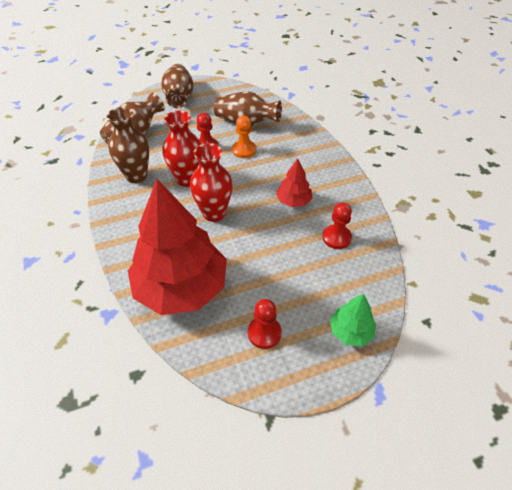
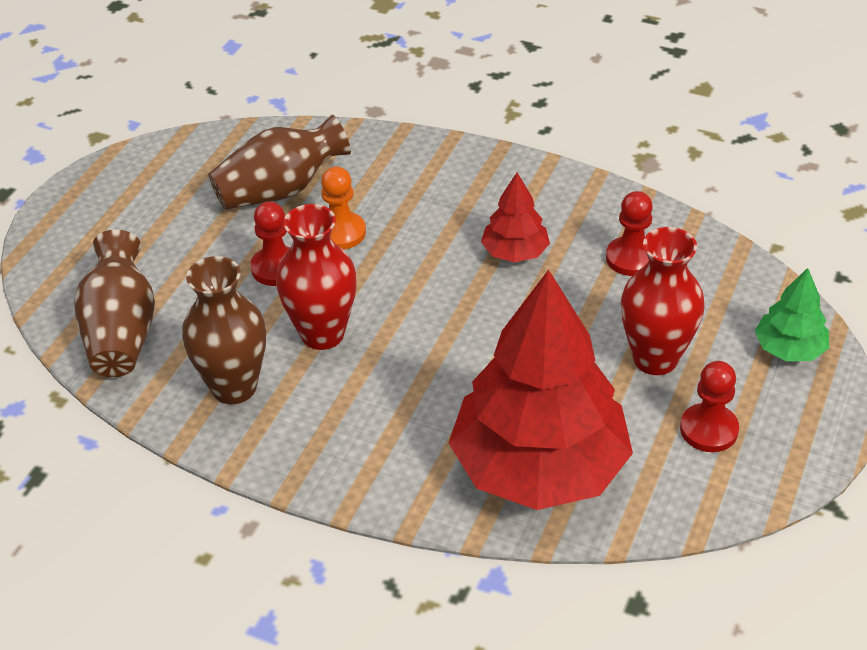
camera: 45 degrees left, 5 degrees down
brown vase [161,64,194,108] -> none
red vase [190,143,233,222] -> red vase moved to [621,227,705,375]

